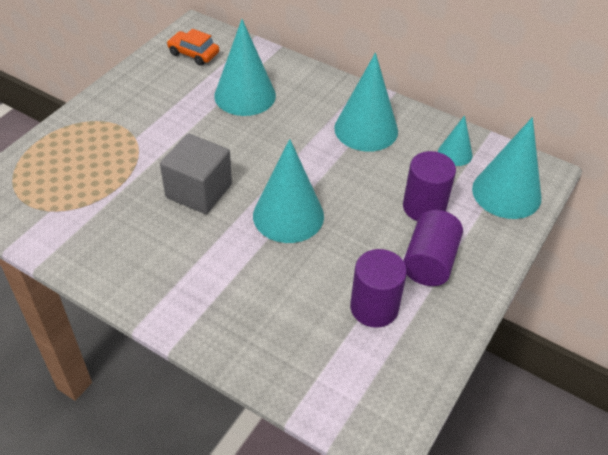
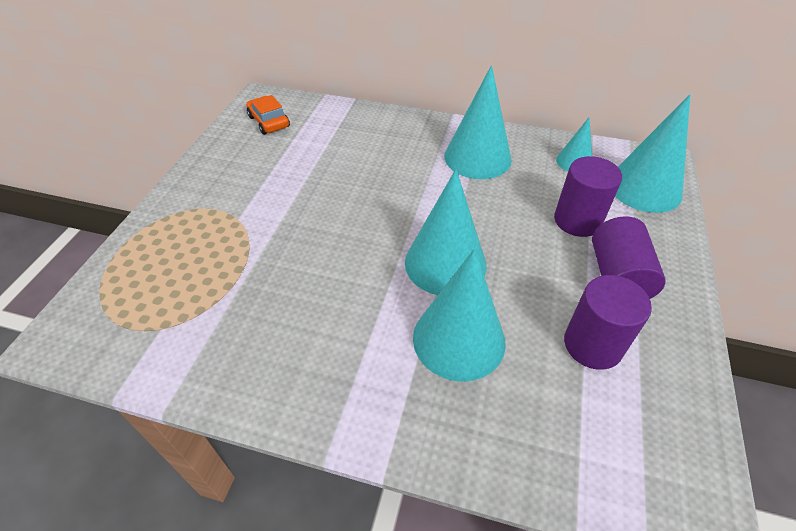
camera: 15 degrees left, 0 degrees up
grey cube [160,133,232,214] -> none
orange car [167,29,219,66] -> orange car turned 45 degrees clockwise [246,95,290,135]
turquoise cone [214,19,276,116] -> turquoise cone moved to [413,248,506,382]

